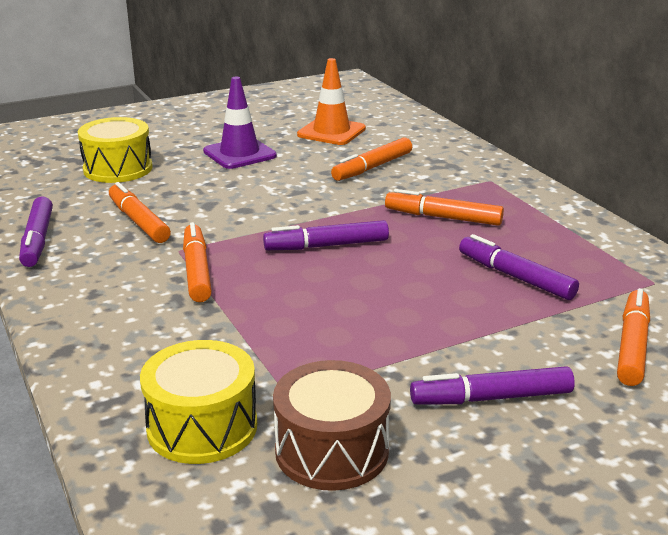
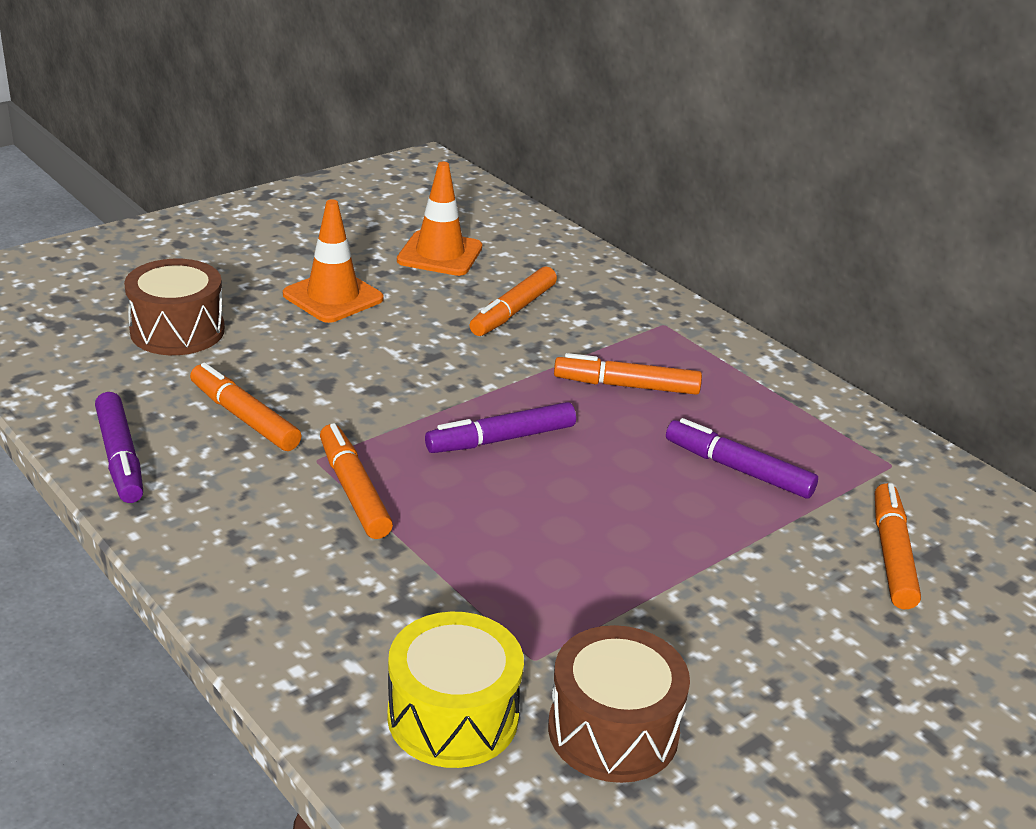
camera: 15 degrees left, 5 degrees up
yellow drum [78,117,153,183] -> brown drum [124,259,225,355]
purple traffic cone [203,77,277,169] -> orange traffic cone [283,199,384,323]
purple marker [410,366,575,405] -> none

